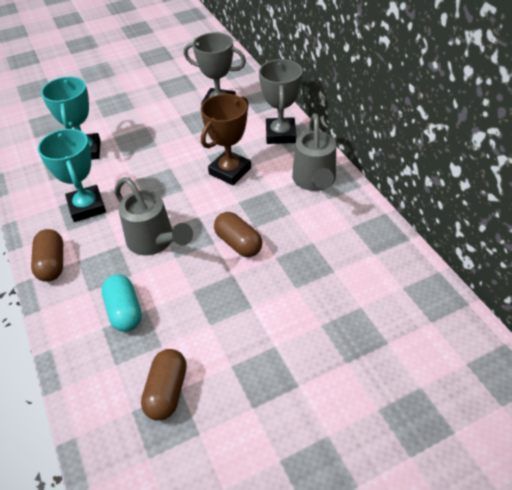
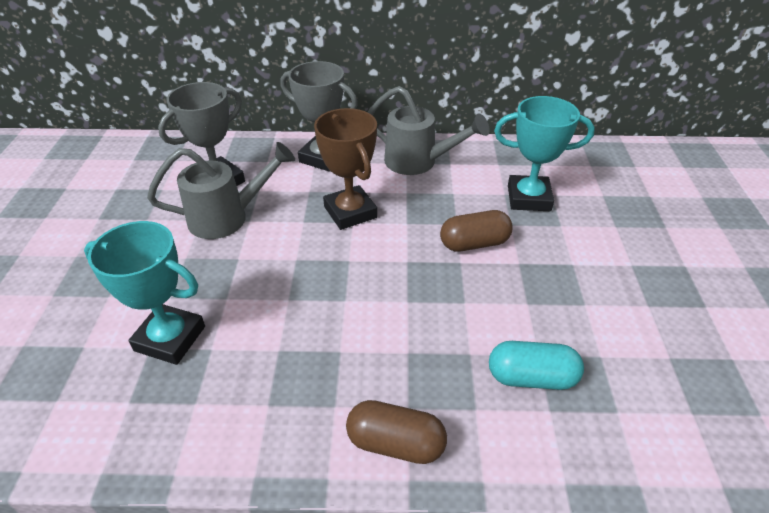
camera: 65 degrees left, 5 degrees down
turquoise trophy [38,129,106,222] -> turquoise trophy moved to [494,96,595,211]
grey watering can [115,177,193,255] -> grey watering can moved to [147,142,295,239]
brown capsule [141,349,187,421] -> none

